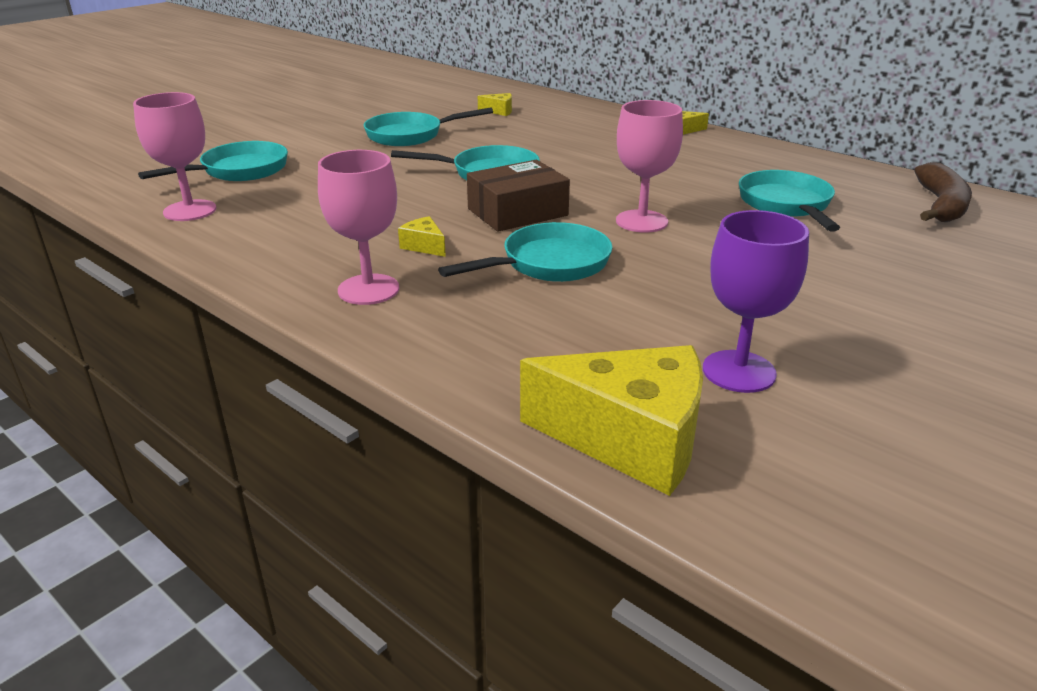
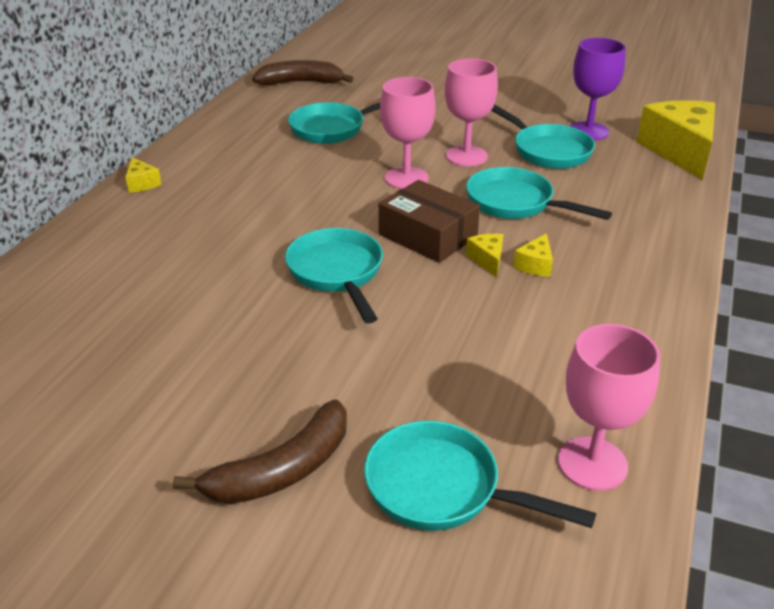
camera: 110 degrees left, 5 degrees up
pink goblet [318,150,399,305] -> pink goblet moved to [445,58,498,166]
turquoise pan [364,107,493,146] -> turquoise pan moved to [491,104,595,169]
yellow cheese [478,93,512,116] -> yellow cheese moved to [466,234,503,277]
none -> brown banana [173,400,347,504]

